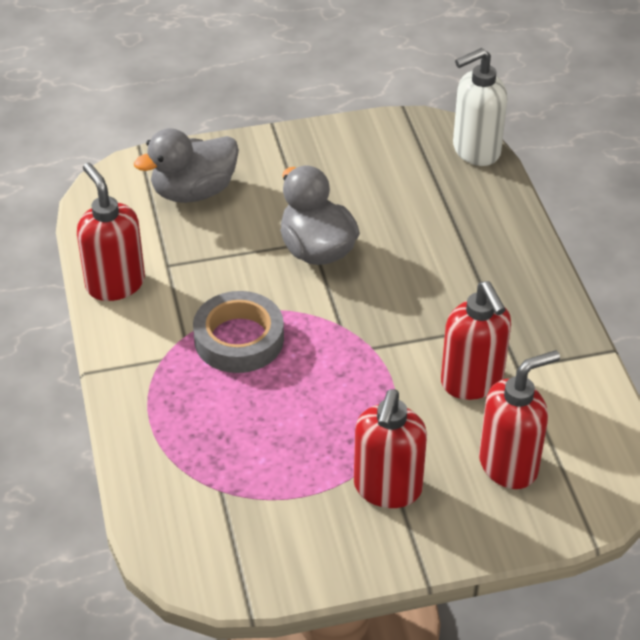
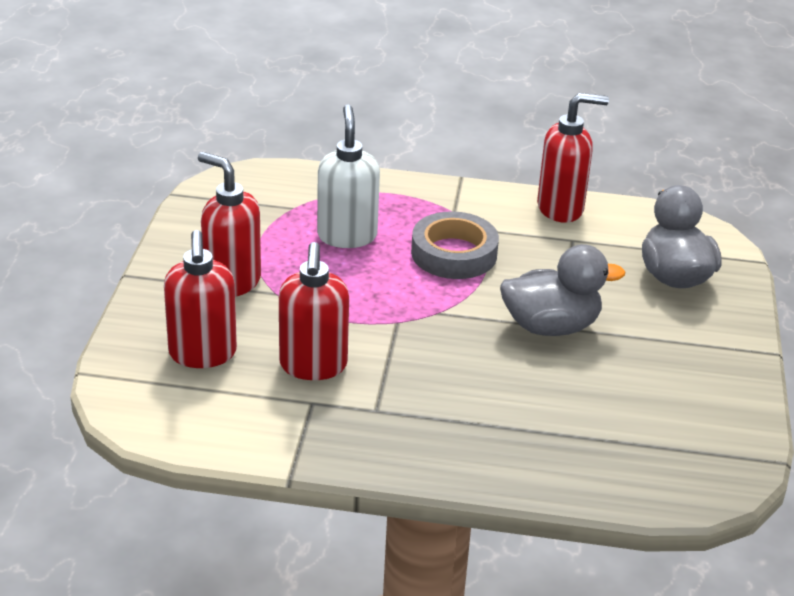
camera: 110 degrees right, 10 degrees down
red soap dispenser [441,281,511,400] -> red soap dispenser turned 90 degrees counterclockwise [279,242,349,380]
white soap dispenser [453,48,507,166] -> white soap dispenser moved to [317,105,380,248]

